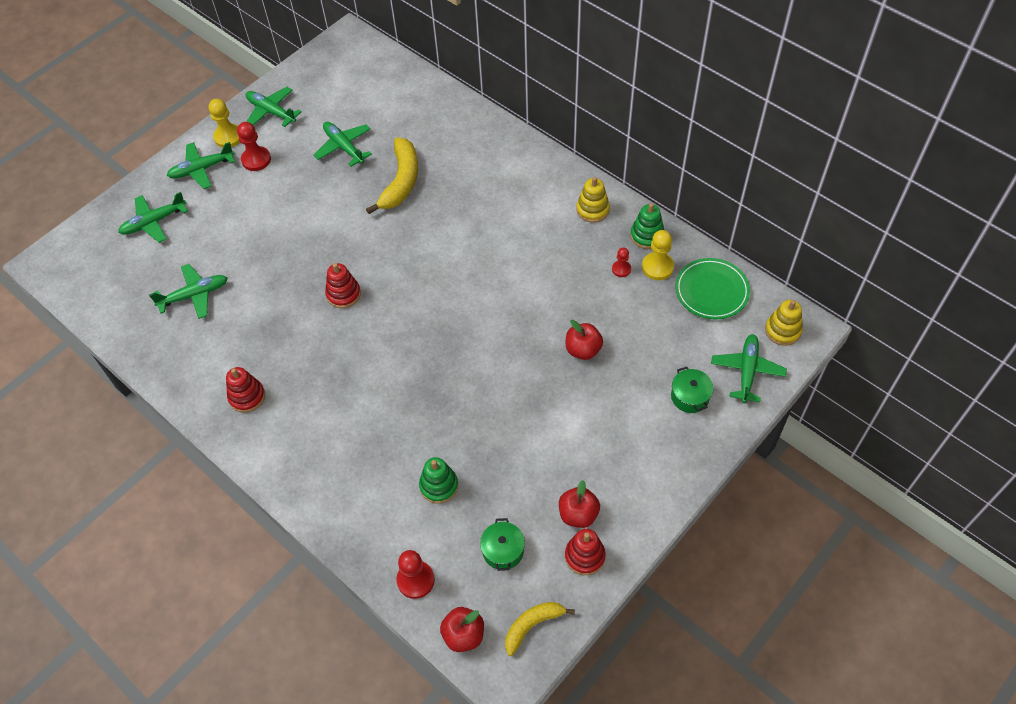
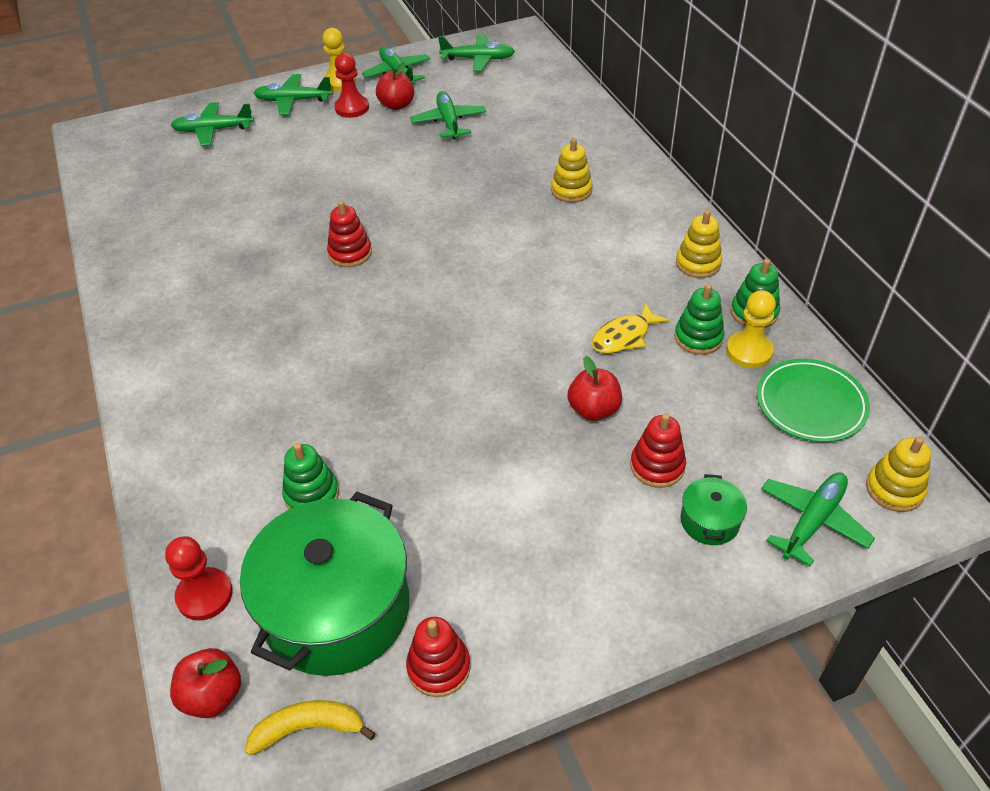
camera: 25 degrees right, 10 degrees down
green plane [149,264,228,319] -> green plane moved to [438,35,515,71]
red stacking toy [226,367,265,413] -> red stacking toy moved to [630,413,686,488]
yellow banana [366,137,418,214] -> none
green pot [480,518,525,571] -> green pot [240,492,409,676], size x2.36
red apple [559,480,600,528] -> red apple moved to [376,62,414,110]
red pawn [612,248,631,277] -> green stacking toy [674,284,725,355]
none -> yellow stacking toy [551,138,593,203]
none -> yellow fish [592,303,669,354]

